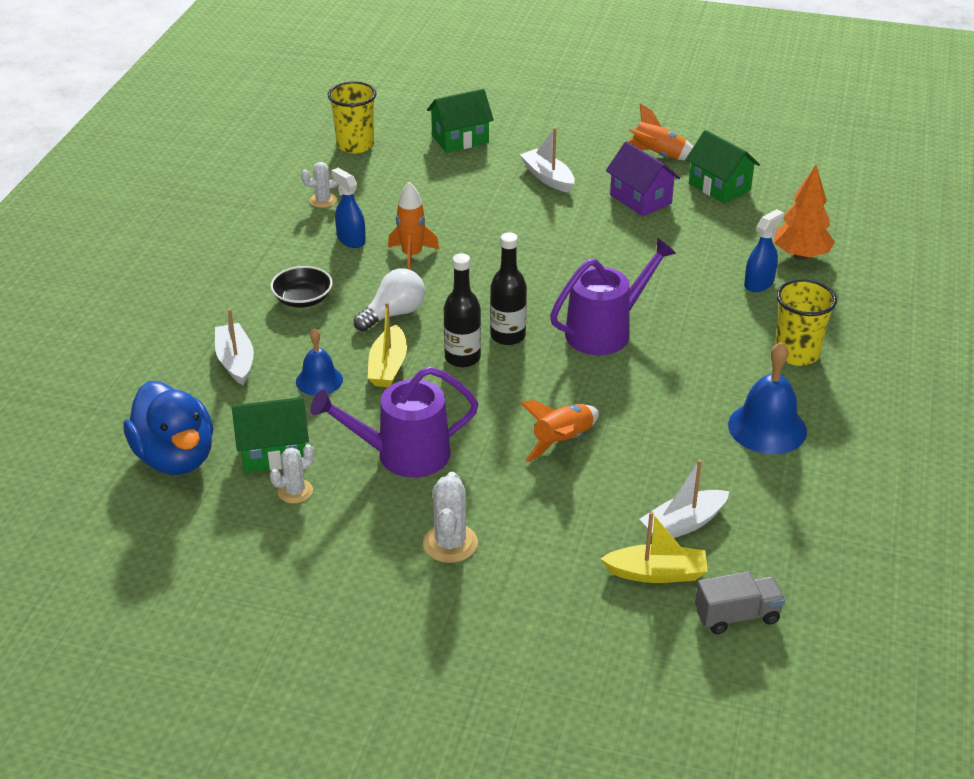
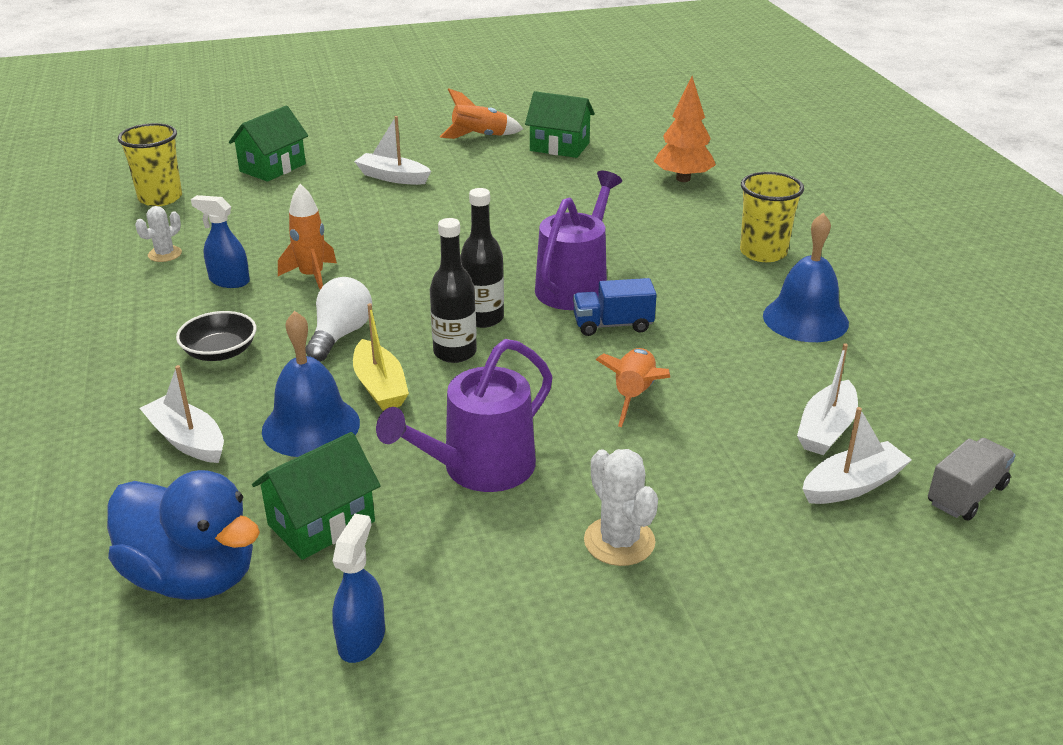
camera: 30 degrees left, 5 degrees down
white cactus [270,444,314,504] -> none
blue bell [296,328,343,396] -> blue bell [262,311,360,457], size x1.60
yellow boat [601,512,708,583] -> white boat [803,407,912,504]
purple house [606,141,680,216] -> none
blue spray bottle [744,209,784,292] -> blue spray bottle moved to [332,514,385,663]
none -> blue truck [573,278,657,336]

